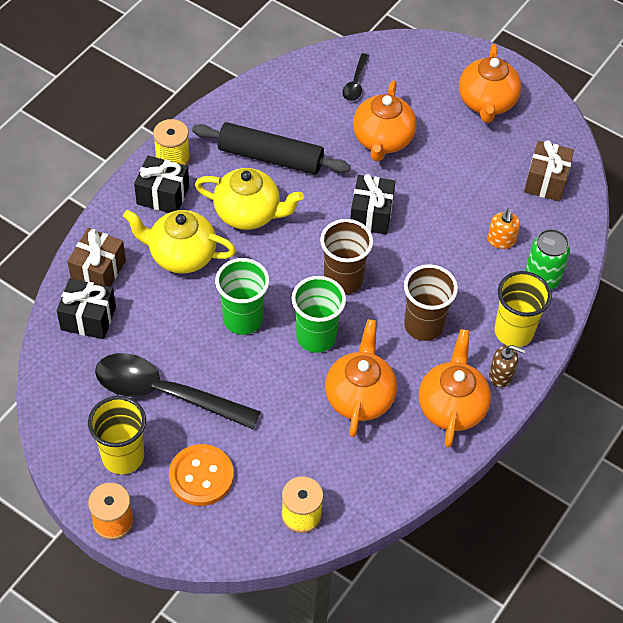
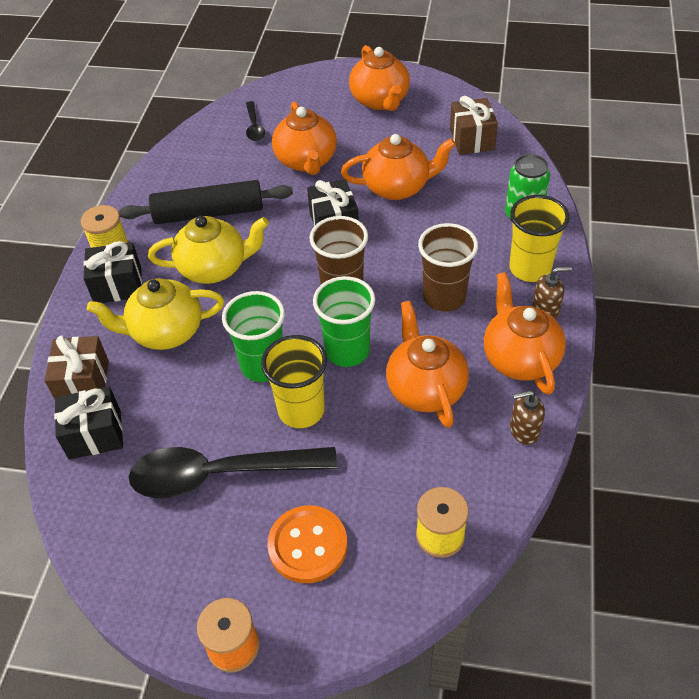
camera: 20 degrees left, 5 degrees down
yellow cup [88,396,146,474] -> yellow cup moved to [261,335,327,428]
orange soap dispenser [487,209,520,249] -> none
none -> orange teapot [341,134,456,200]
none -> brown soap dispenser [510,390,545,445]

